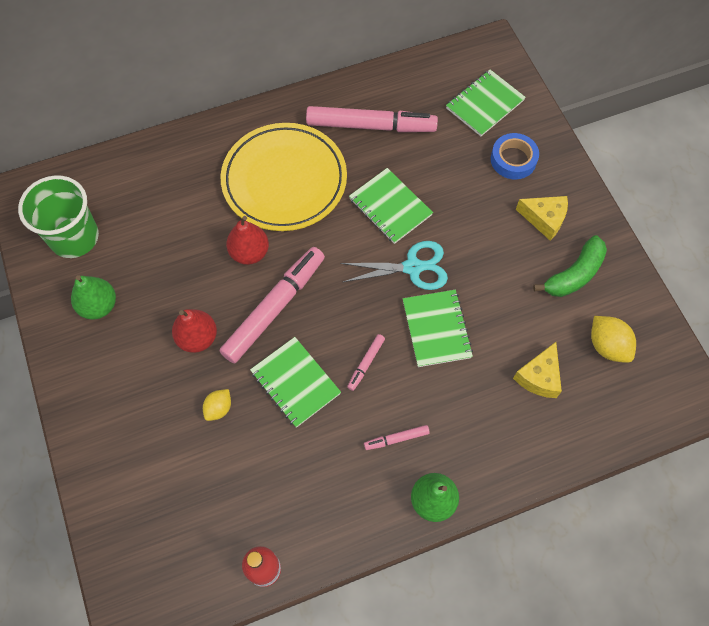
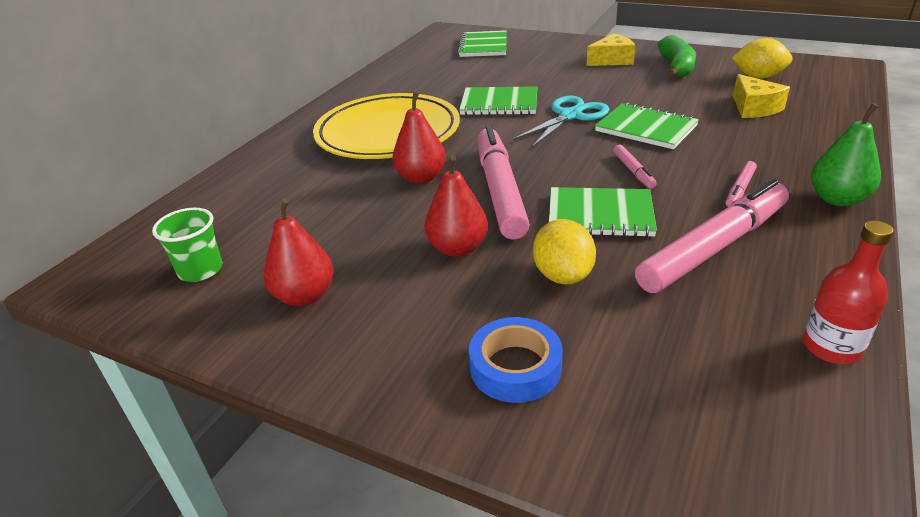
camera: 40 degrees left, 30 degrees down
green cup [18,175,99,258] -> green cup [152,208,222,282], size x0.58
green pear [71,275,116,320] -> red pear [263,198,334,306]
yellow lemon [203,389,231,421] -> yellow lemon [533,219,596,284], size x1.56
pink marker [306,106,438,132] -> pink marker moved to [635,179,789,293]
blue tape [491,133,539,179] -> blue tape moved to [469,317,563,403]

